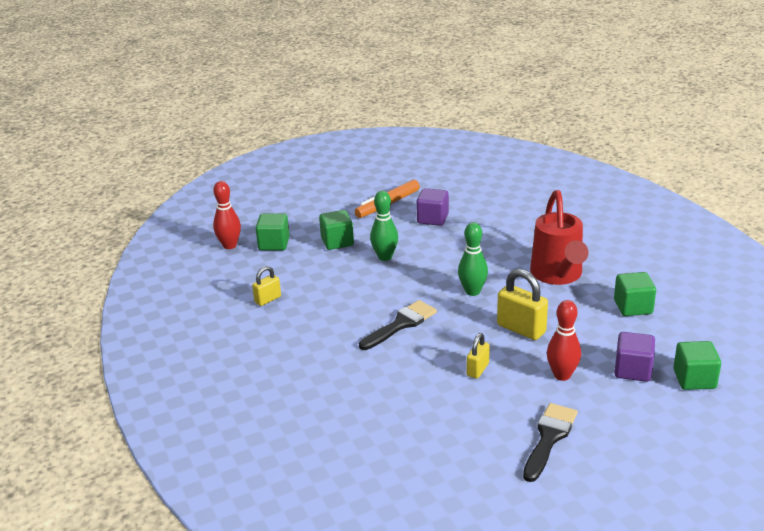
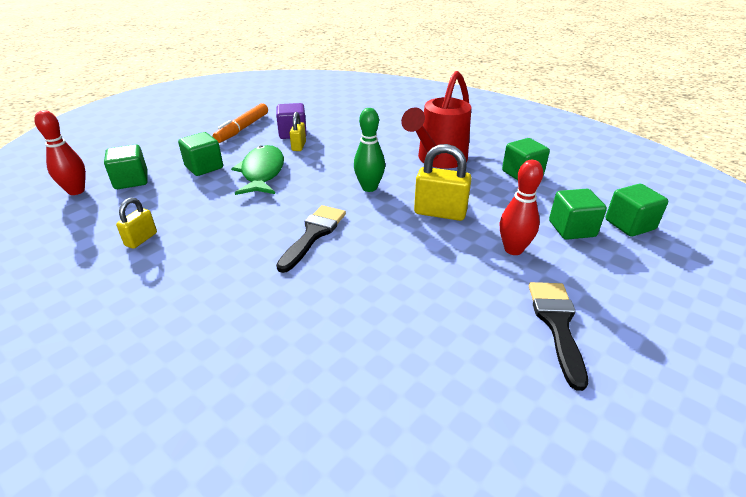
camera: 25 degrees left, 5 degrees up
green bowling pin [370,191,398,261] -> green fish [231,145,284,195]
yellow padlock [467,333,490,379] -> yellow padlock moved to [290,112,306,151]
red watering can [530,190,589,285] -> red watering can turned 60 degrees clockwise [401,71,471,169]
purple cube [614,332,655,382] -> green cube [549,189,607,240]

